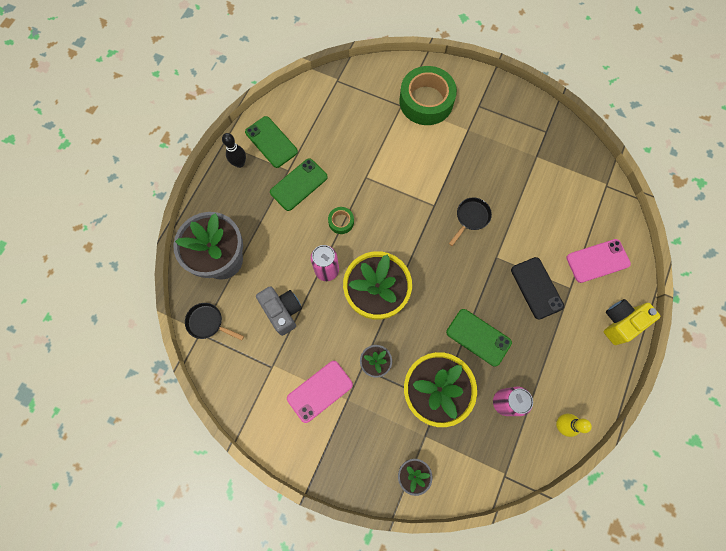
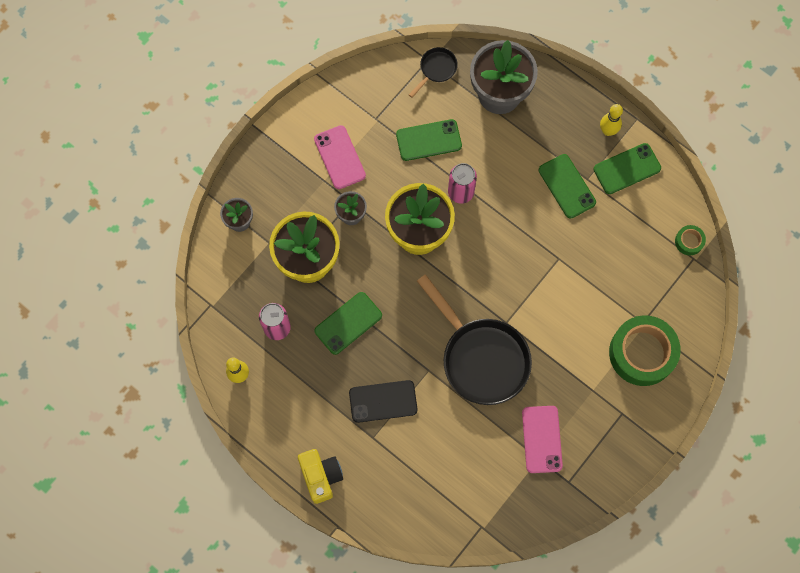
camera: 105 degrees right, 0 degrees up
black bowling pin [222,133,246,168] -> yellow bowling pin [600,104,623,136]
grey camera [256,286,302,336] -> green phone [396,119,462,161]
green tape [328,207,354,234] -> green tape moved to [675,225,706,255]
black pan [449,197,492,246] -> black pan [417,274,532,405], size x2.20
pink phone [566,239,631,283] -> pink phone moved to [522,406,563,473]

